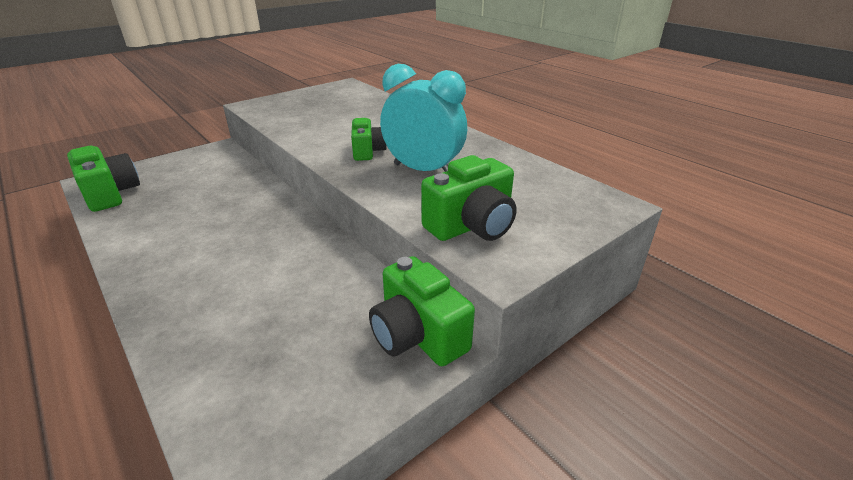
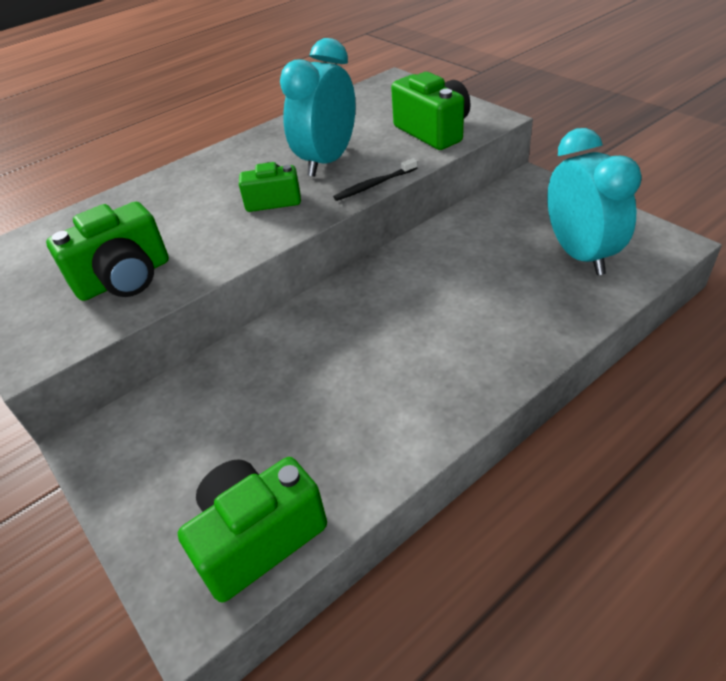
camera: 85 degrees left, 10 degrees up
green camera [369,256,475,366] -> green camera moved to [46,202,169,301]
none -> black toothbrush [333,158,417,201]
none -> turquoise clock [547,128,642,275]

